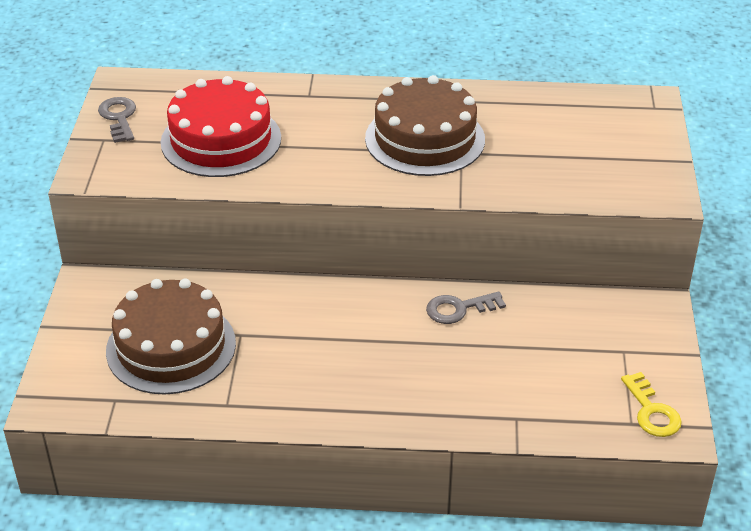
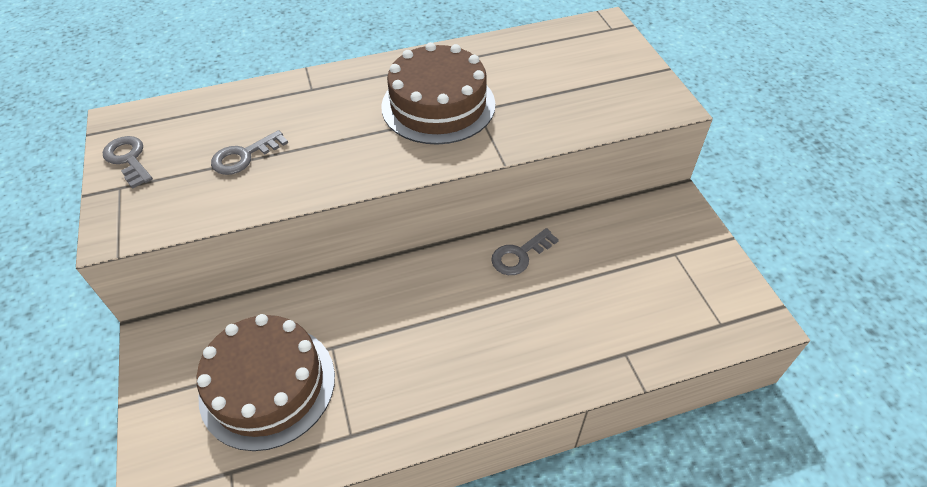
camera: 20 degrees left, 10 degrees up
red cake [161,76,281,177] -> grey key [211,130,288,175]
yellow key [621,372,682,437] -> none

